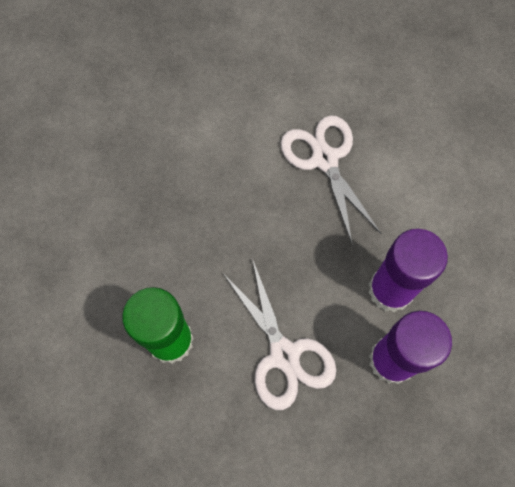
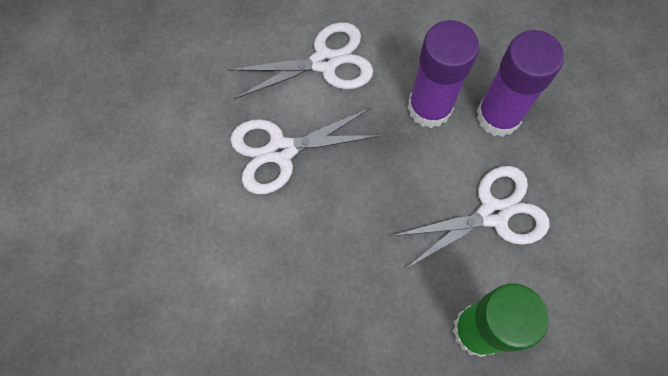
camera: 85 degrees left, 0 degrees up
none -> white scissors [227,22,373,99]

